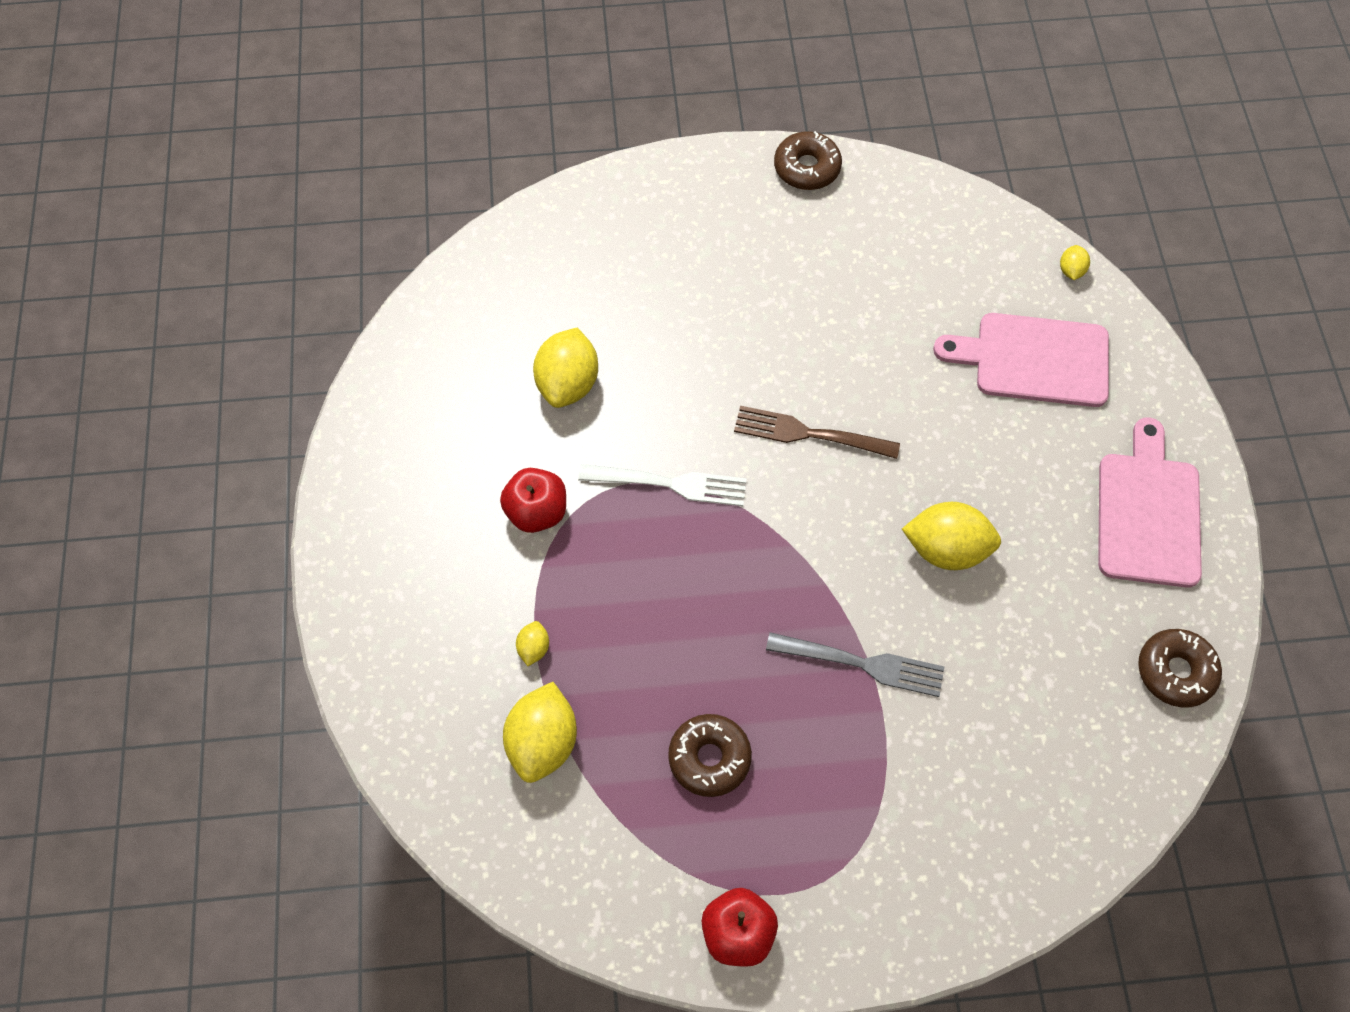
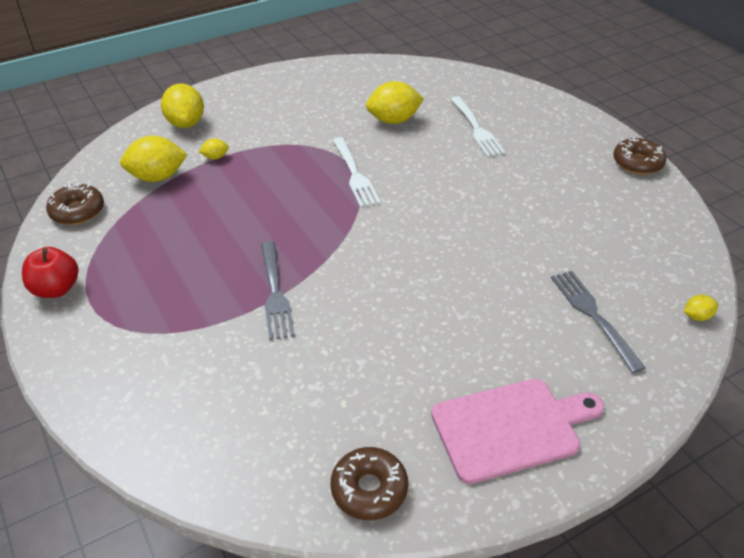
camera: 65 degrees right, 20 degrees down
red apple [500,468,566,533] -> none
brown donut [668,714,752,797] -> brown donut moved to [46,183,104,225]
brown fork [734,406,900,459] -> none
yellow lemon [902,502,1001,570] -> yellow lemon moved to [161,84,204,128]
pink cutting board [933,313,1109,407] -> grey fork [551,271,645,373]
none -> white fork [451,96,505,157]

